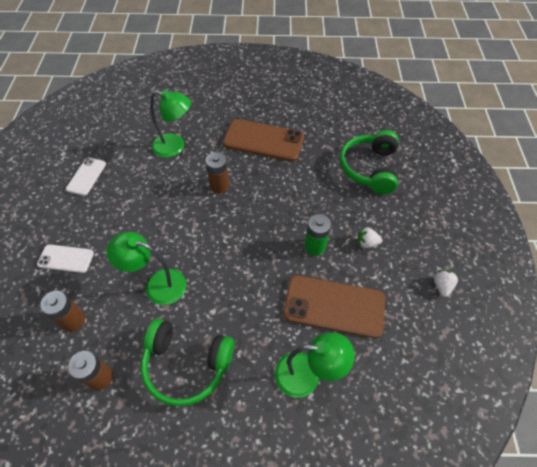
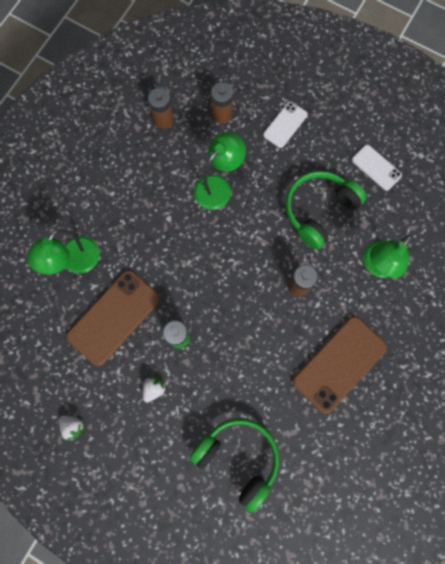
camera: 120 degrees right, 20 degrees up
green headphones [141,319,234,407] -> green headphones moved to [285,171,366,250]

